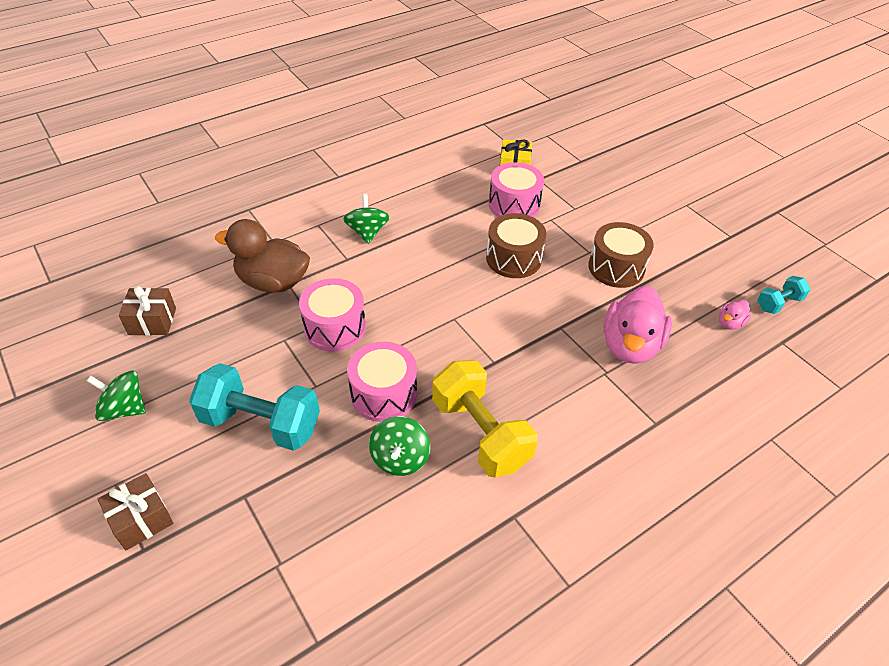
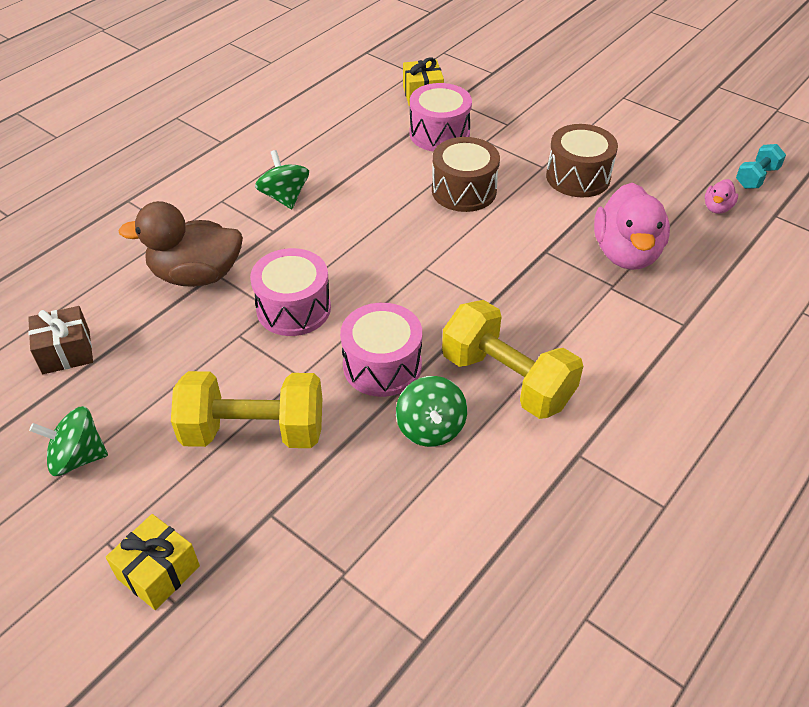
camera: 15 degrees left, 0 degrees up
brown gift [97,473,173,550] -> yellow gift [106,514,200,610]
turquoise dumbbell [189,363,320,451] -> yellow dumbbell [171,371,322,448]

